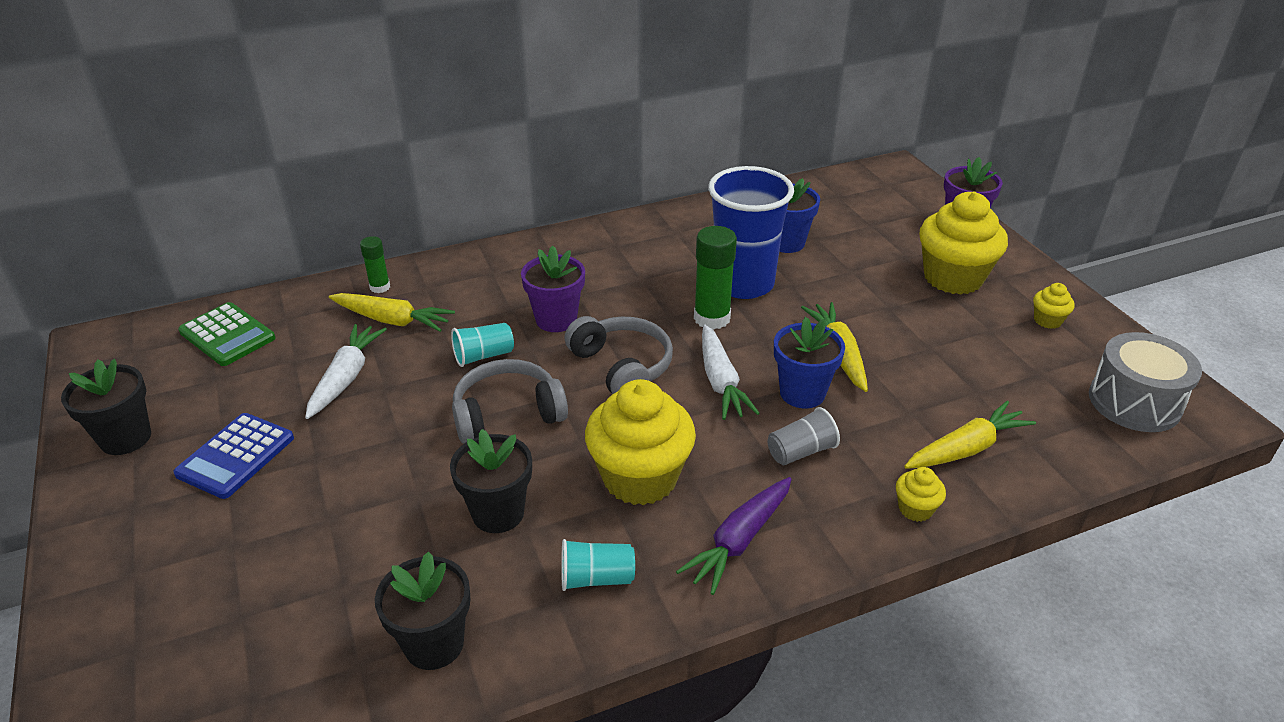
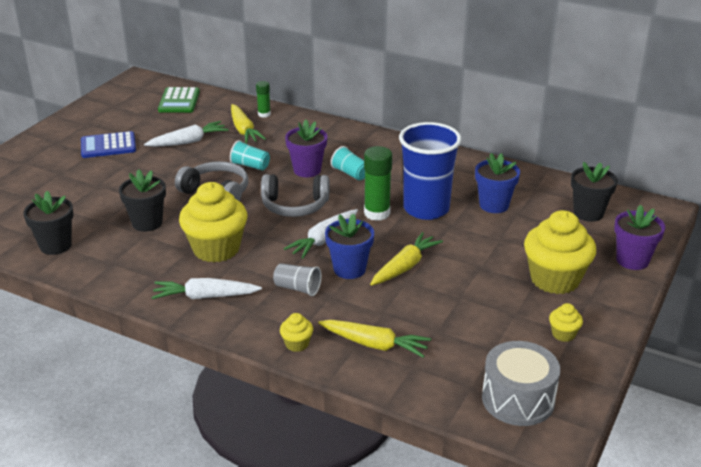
camera: 50 degrees right, 5 degrees down
black flower pot [61,359,151,455] -> black flower pot moved to [571,162,618,222]
turquoise cup [561,539,635,591] -> turquoise cup moved to [331,146,365,181]
grey headphones [564,316,673,394] -> grey headphones turned 75 degrees clockwise [261,174,329,217]
purple carrot [676,477,792,595] -> white carrot [152,278,262,299]

